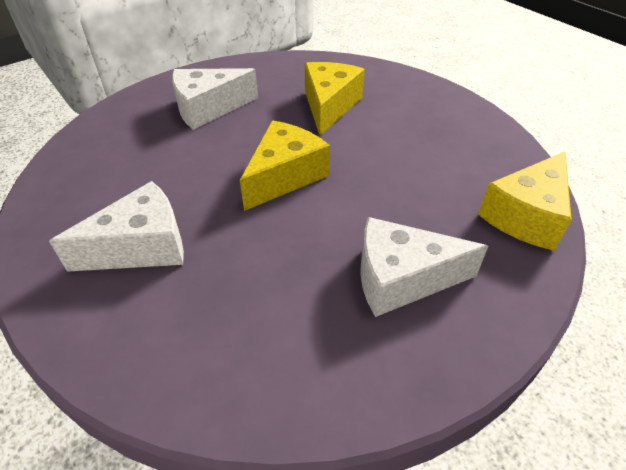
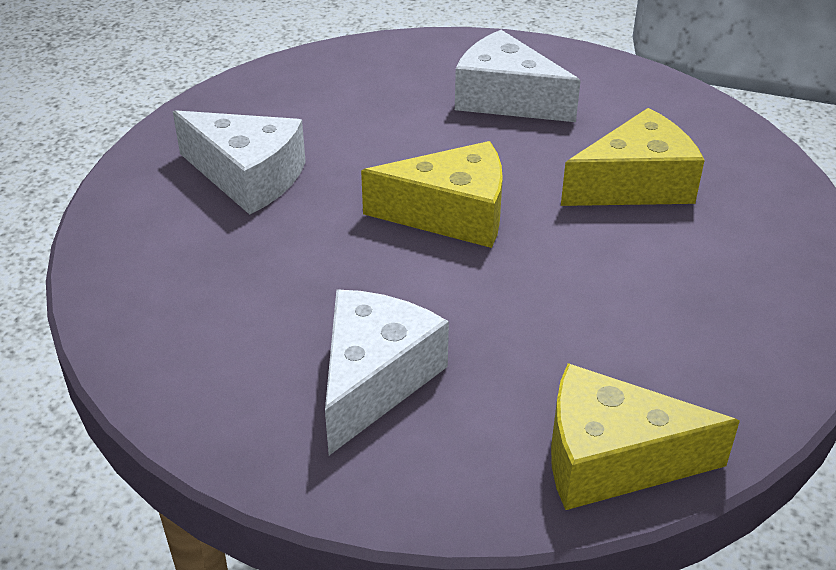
camera: 55 degrees right, 5 degrees down
white cheese [360,217,488,317] -> white cheese turned 60 degrees clockwise [325,290,449,455]

